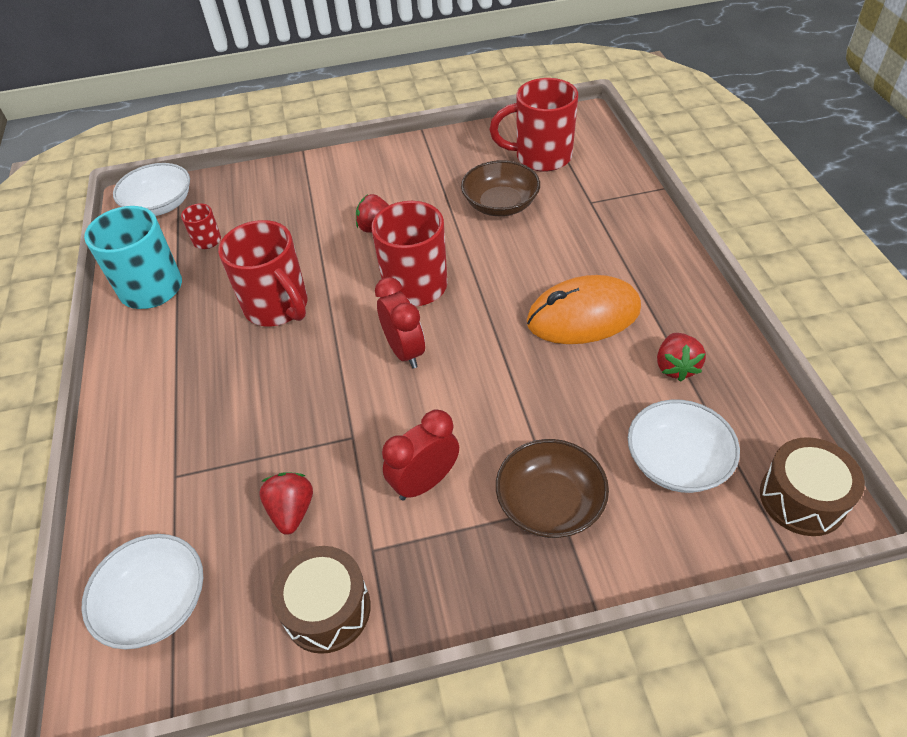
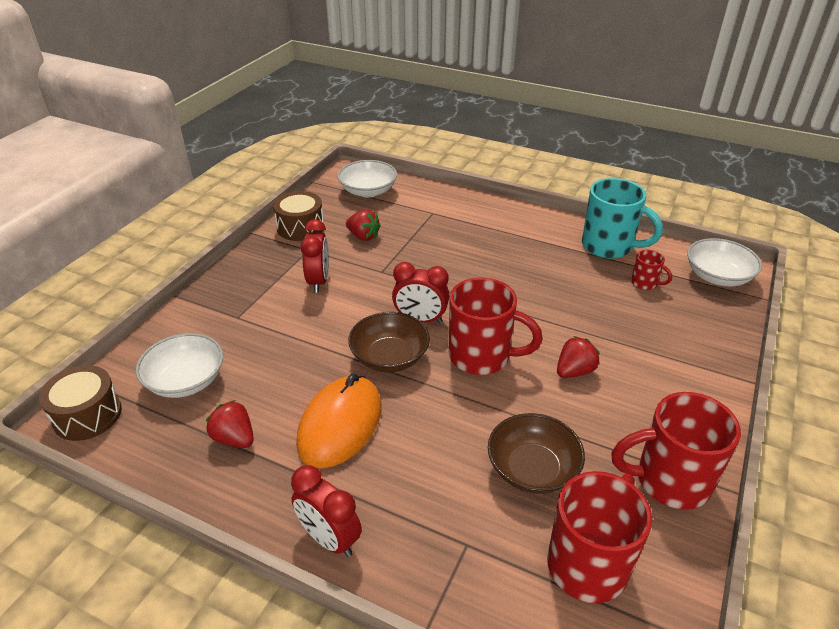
camera: 125 degrees right, 10 degrees down
red mug [218,220,307,326] -> red mug moved to [611,392,741,510]
brown bowl [496,439,609,538] -> brown bowl moved to [348,312,430,372]
none -> red clock [291,465,362,557]

